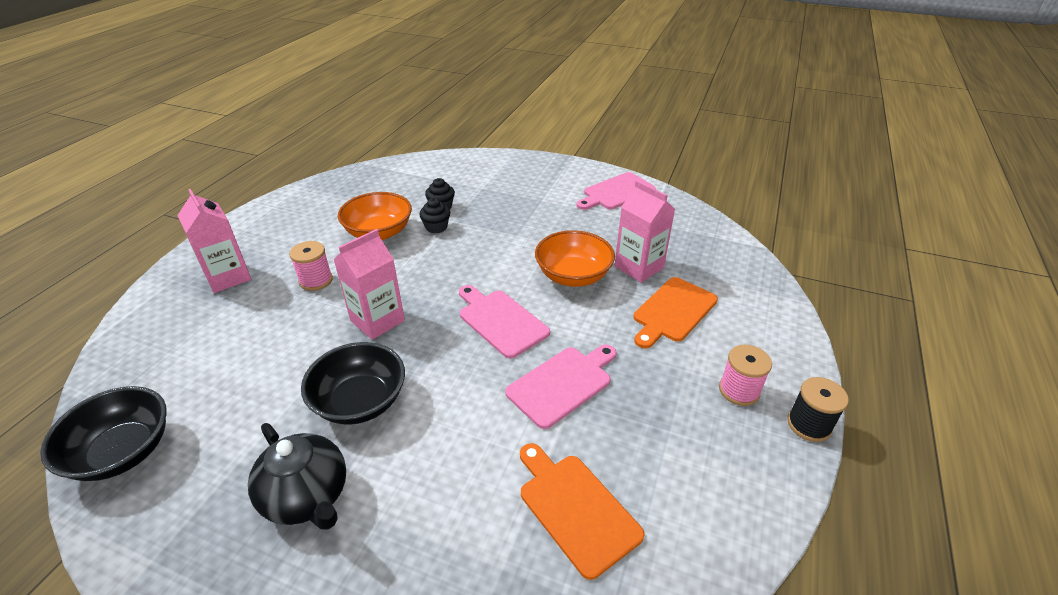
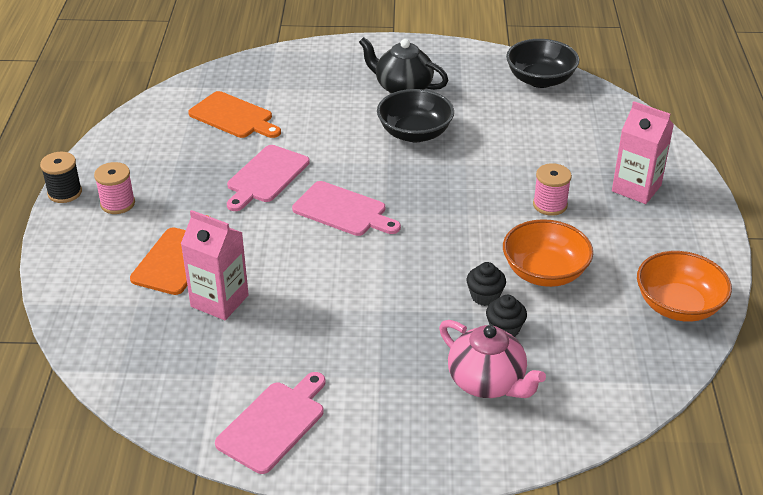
camera: 160 degrees right, 0 degrees up
pink carton [333,229,405,340] -> none
orange bowl [535,230,615,287] -> orange bowl moved to [637,251,732,322]
none -> pink teapot [439,320,546,398]

